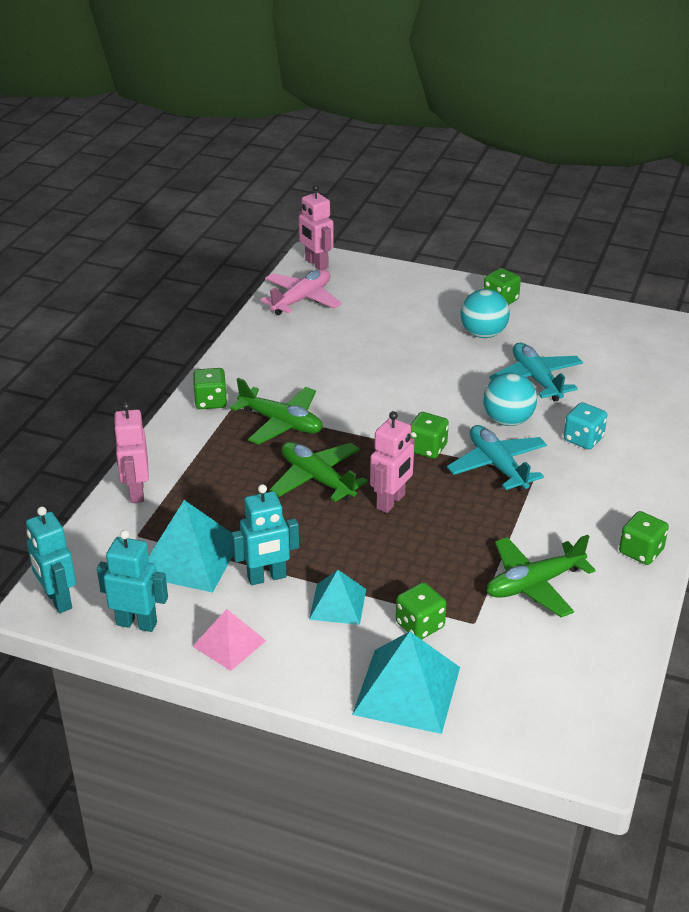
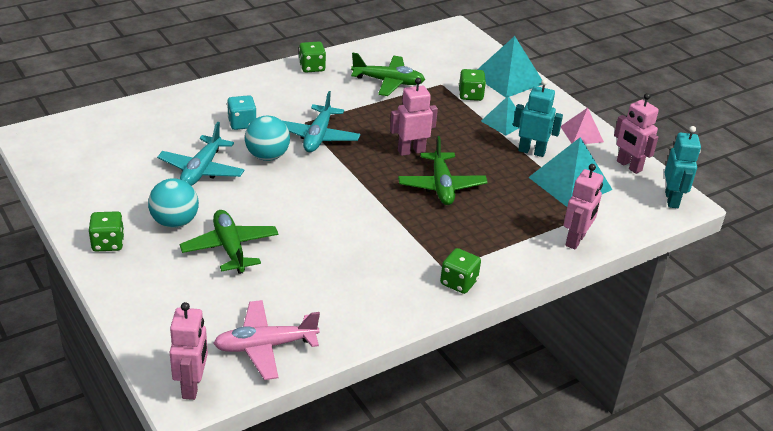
camera: 145 degrees left, 0 degrees up
turquoise robot [97,530,168,632] -> pink robot [614,93,659,174]
green plane [230,378,323,445] -> green plane moved to [180,210,279,274]
green dice [410,412,449,459] -> none

